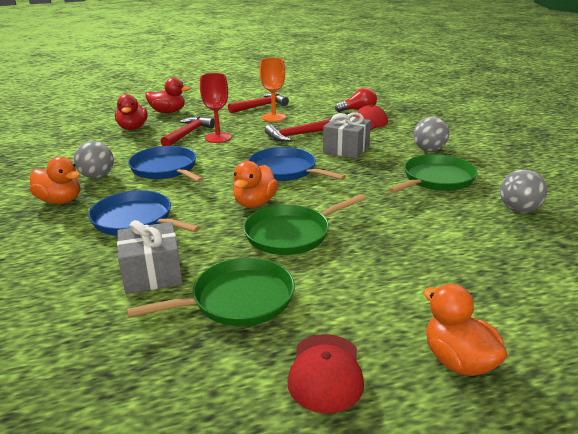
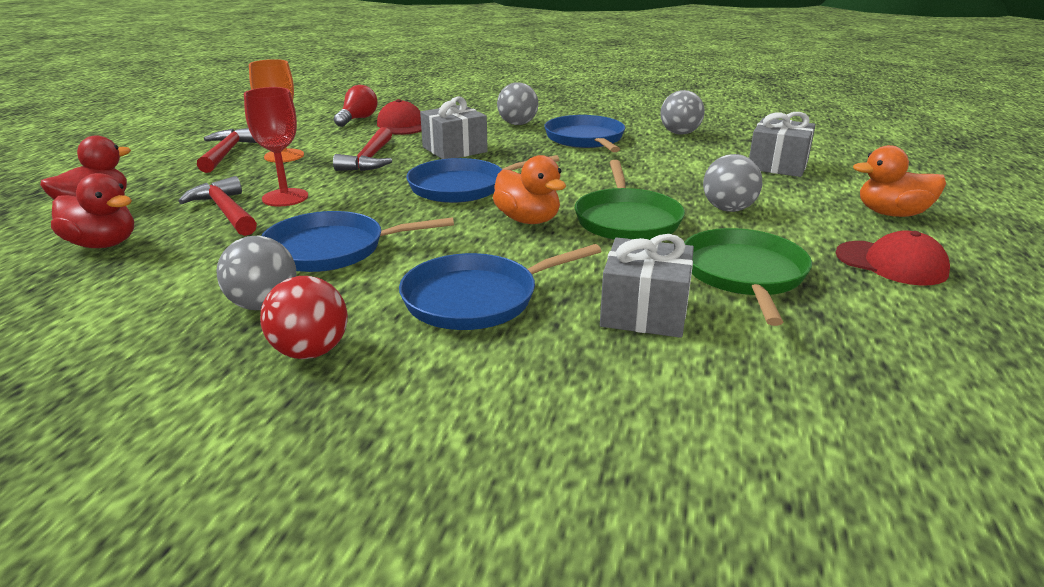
camera: 60 degrees left, 0 degrees up
orange duck [30,157,80,204] -> red ball [260,276,348,359]
green pan [388,154,478,193] -> blue pan [544,115,625,152]
none -> grey ball [703,154,762,212]
none -> grey gift [749,112,816,177]

